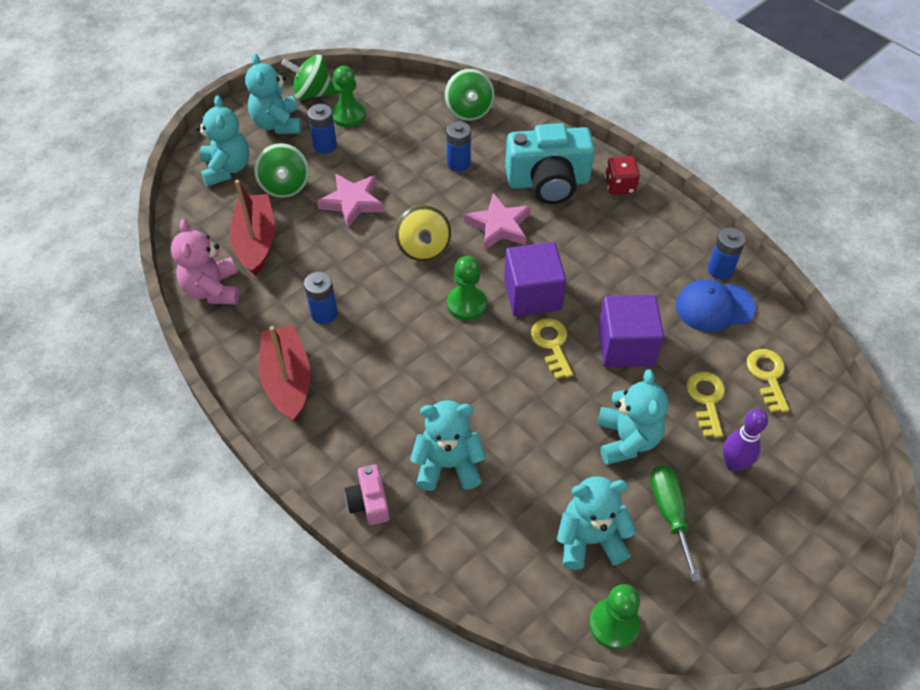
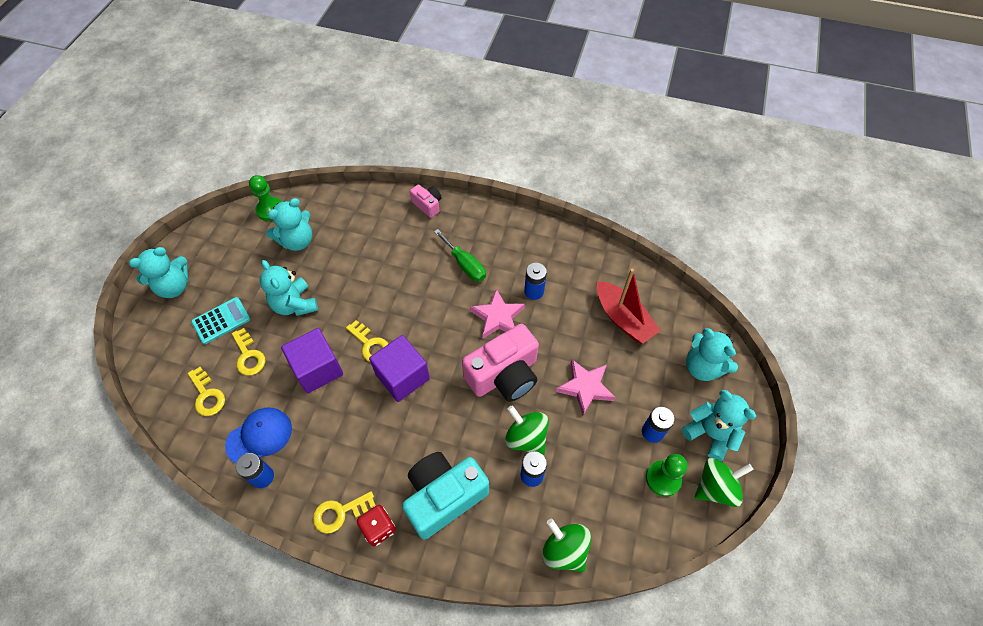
camera: 150 degrees right, 5 degrees up
pink teddy bear [171,219,239,305] -> none
green spinning top [254,143,309,198] -> green spinning top moved to [505,405,549,455]
red boat [259,325,311,422] -> none
yellow spinning top [395,205,451,261] -> pink camera [462,324,539,402]
turquoise teddy bear [410,400,486,491] -> turquoise teddy bear moved to [129,247,189,298]
green pawn [447,256,487,320] -> none
pink star [464,193,531,250] -> pink star moved to [470,289,525,338]
green screwdriver [650,465,701,582] -> green screwdriver moved to [434,229,486,282]
purple bowling pin [723,409,768,472] -> turquoise calculator [191,297,250,344]
none -> yellow key [313,491,376,534]

